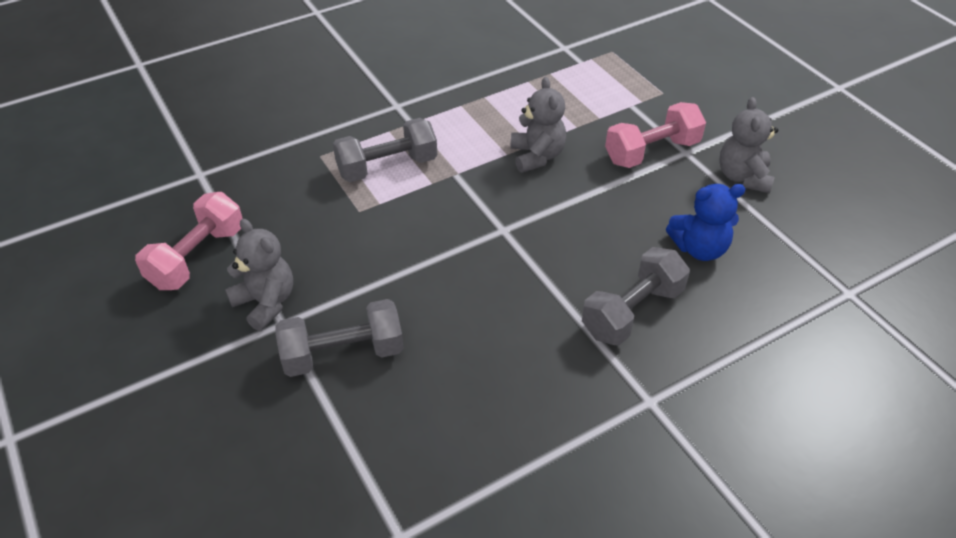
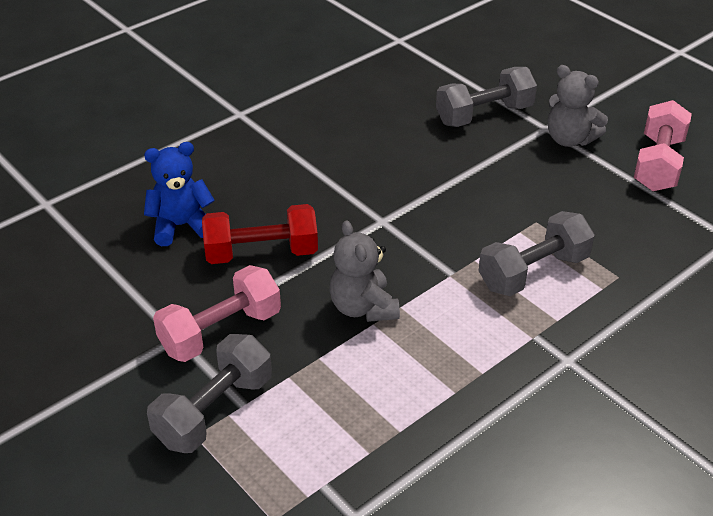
camera: 170 degrees right, 5 degrees down
grey dumbbell [582,247,690,346] -> grey dumbbell moved to [147,334,272,453]
grey teddy bear [719,97,778,193] -> none
none -> red dumbbell [202,204,318,264]

